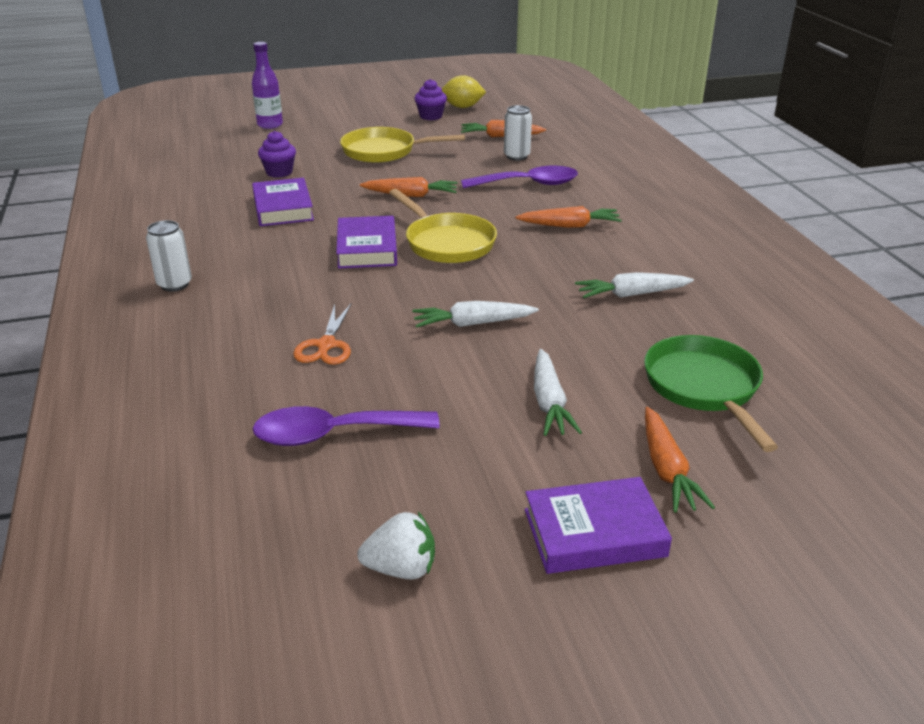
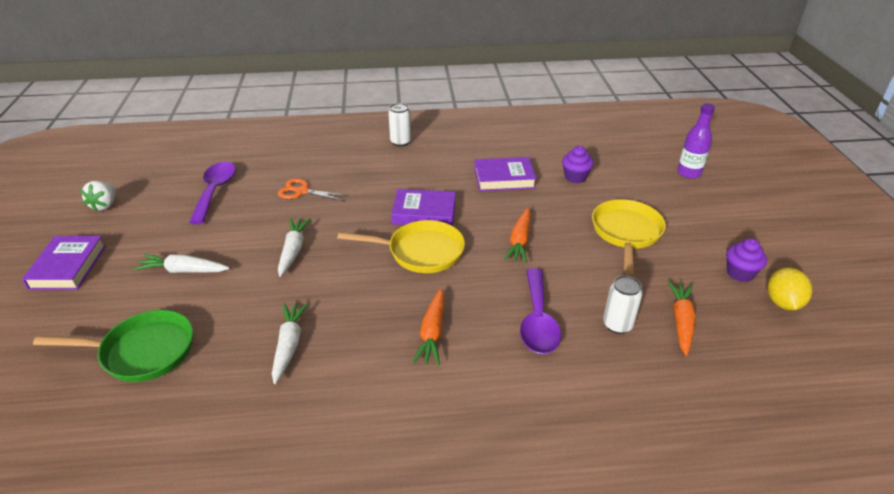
camera: 100 degrees right, 5 degrees up
yellow pan [389,189,497,263] -> yellow pan turned 150 degrees counterclockwise [337,220,465,273]
orange carrot [645,407,715,513] -> none

